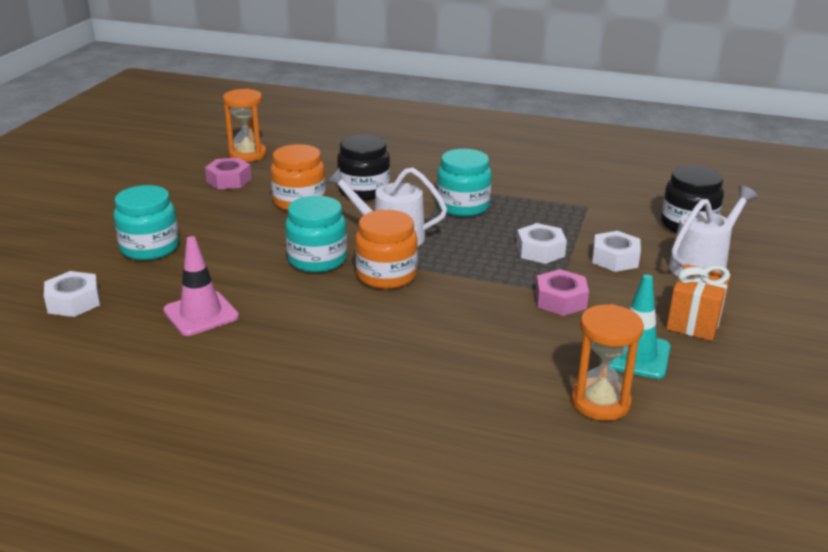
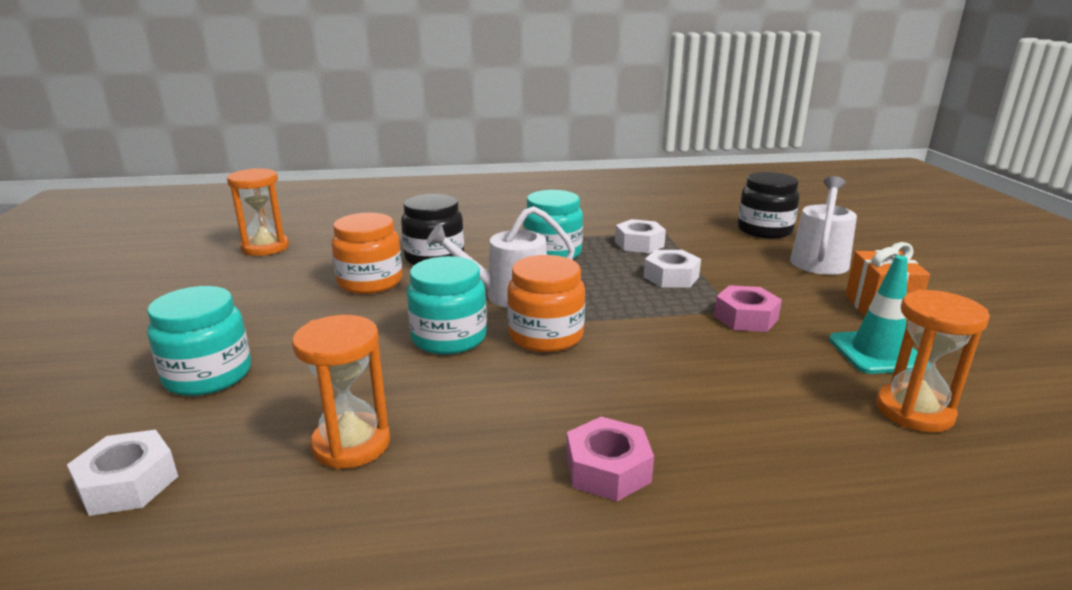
camera: 25 degrees left, 5 degrees down
pink traffic cone [163,236,239,336] -> orange hourglass [292,315,390,469]
pink nut [205,158,252,189] -> pink nut moved to [566,417,654,501]
white nut [592,231,641,272] -> white nut moved to [615,219,666,253]

